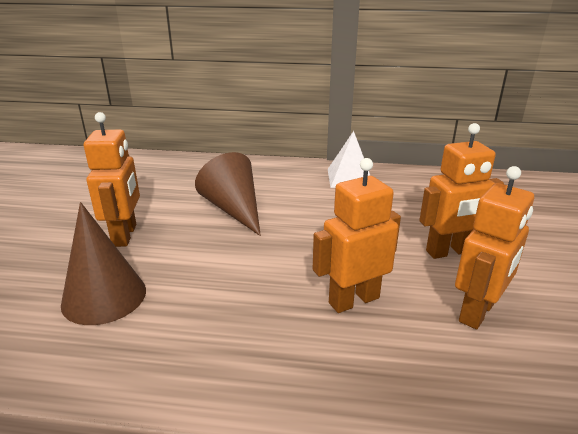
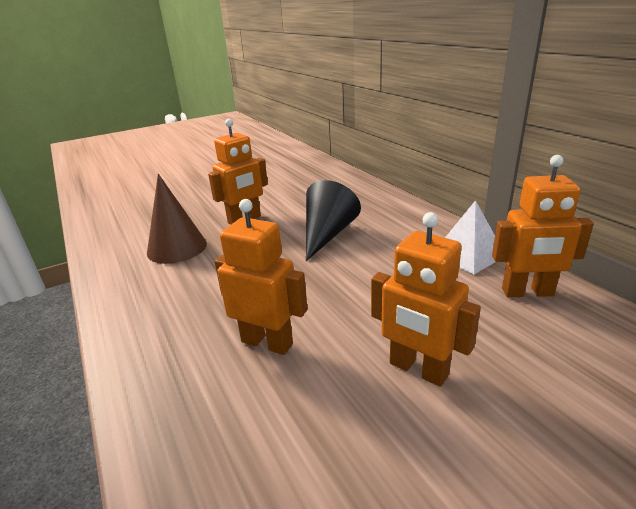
camera: 55 degrees right, 0 degrees up
brown cone [195,152,261,236] -> black cone [306,180,361,261]
orange robot [455,166,534,329] -> orange robot moved to [492,155,594,297]

